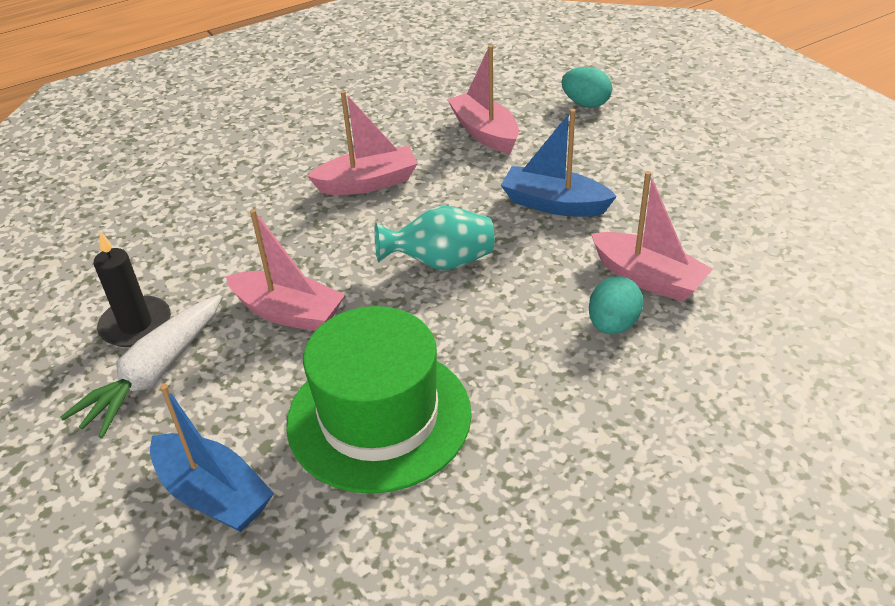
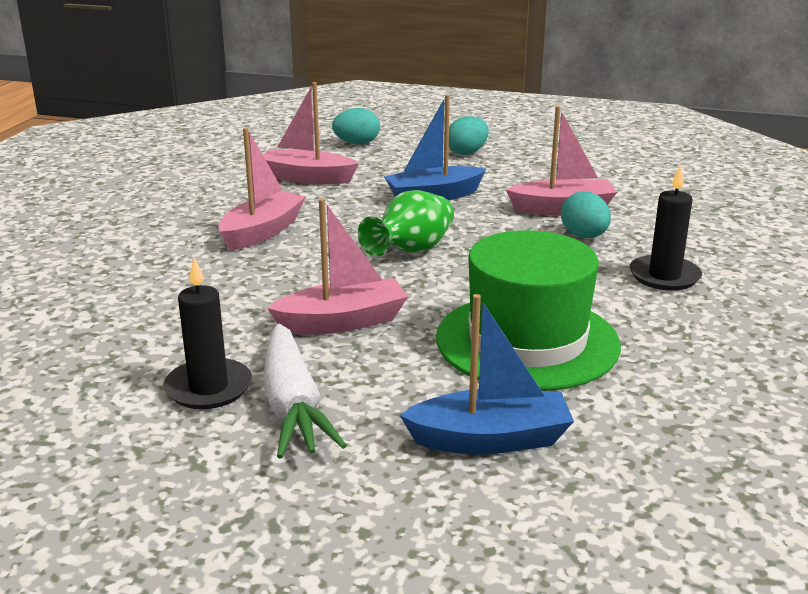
camera: 45 degrees left, 15 degrees down
turquoise vase [375,206,494,270] -> green vase [358,190,454,257]
none -> turquoise egg [449,116,489,155]
none -> black candle [629,165,702,291]

